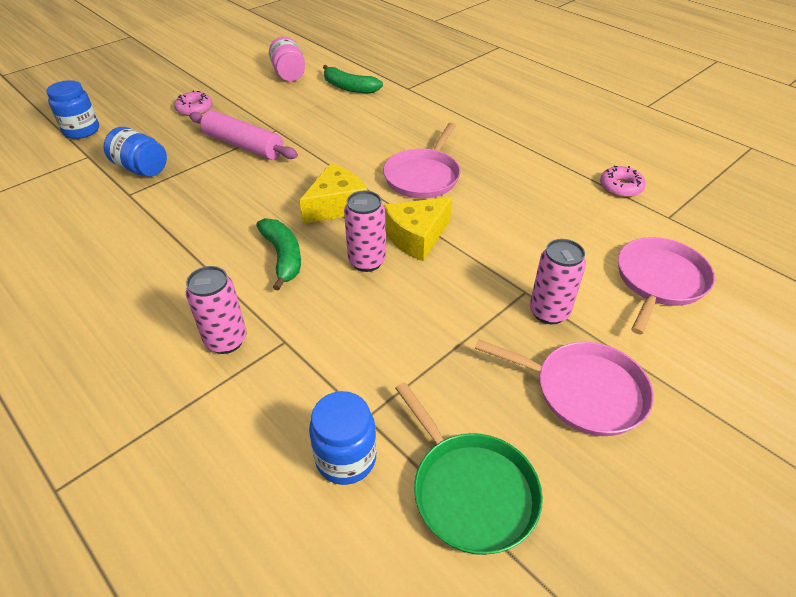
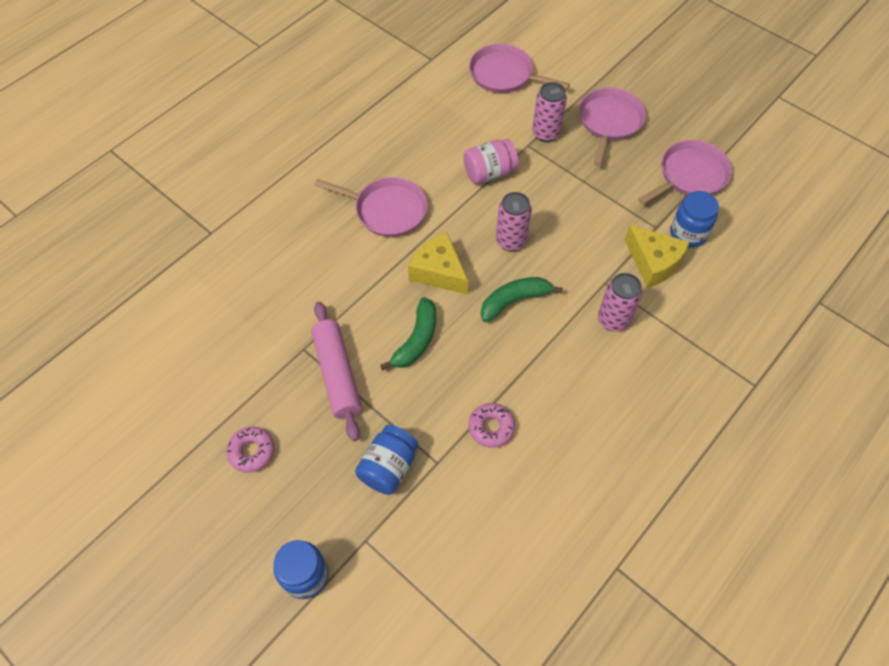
camera: 95 degrees left, 15 degrees up
pink rolling pin [189,110,298,160] -> pink rolling pin turned 45 degrees counterclockwise [311,302,362,441]
pink jar [269,36,305,81] -> pink jar moved to [463,139,518,184]
green banana [323,65,383,93] -> green banana moved to [380,297,436,370]
yellow cheese [384,197,452,261] -> yellow cheese moved to [625,225,690,288]
green pan [395,382,543,555] -> pink pan [638,140,732,205]
pink donut [600,166,646,197] -> pink donut moved to [469,403,515,448]

